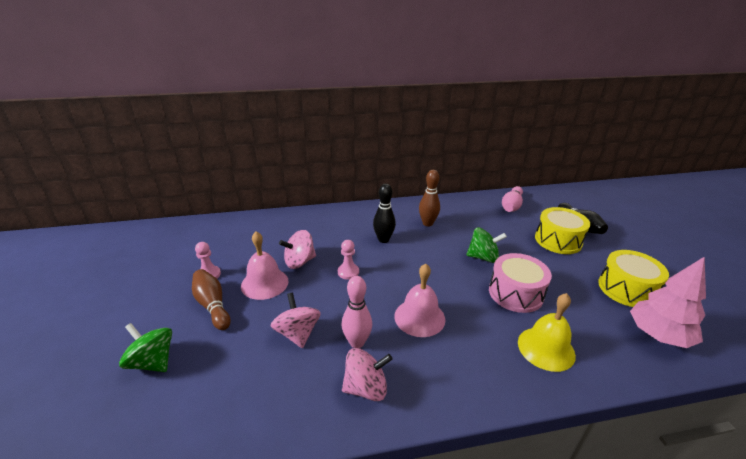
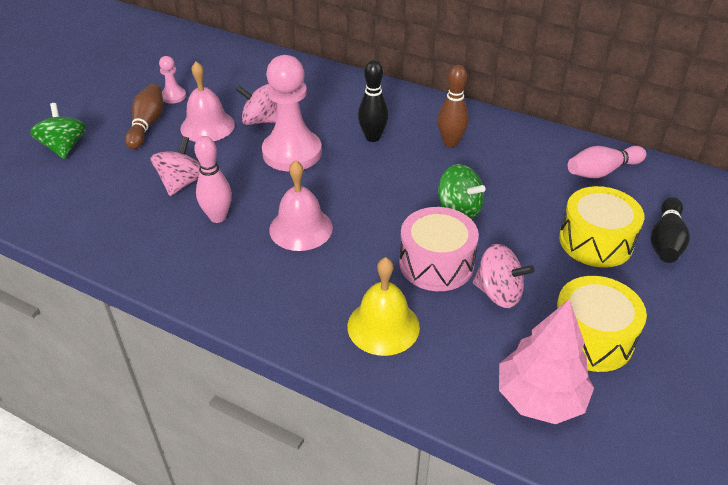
camera: 40 degrees right, 10 degrees up
pink pawn [338,240,359,280] -> pink pawn [262,55,322,171], size x2.18
pink spinning top [342,348,392,401] -> pink spinning top moved to [473,244,534,308]

